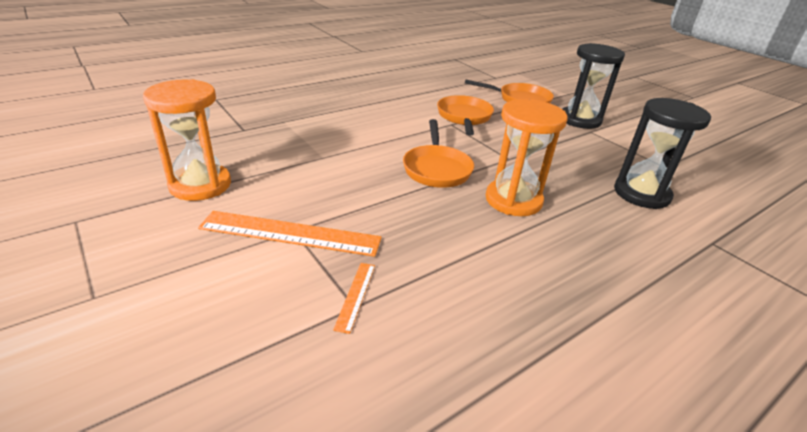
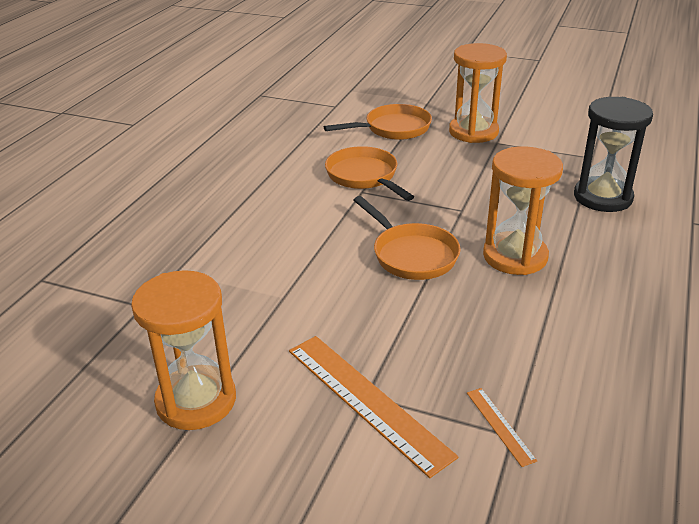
camera: 30 degrees left, 0 degrees up
orange ruler [198,211,382,257] -> orange ruler turned 75 degrees clockwise [289,336,458,478]
black hourglass [562,43,625,129] -> orange hourglass [449,43,507,143]

